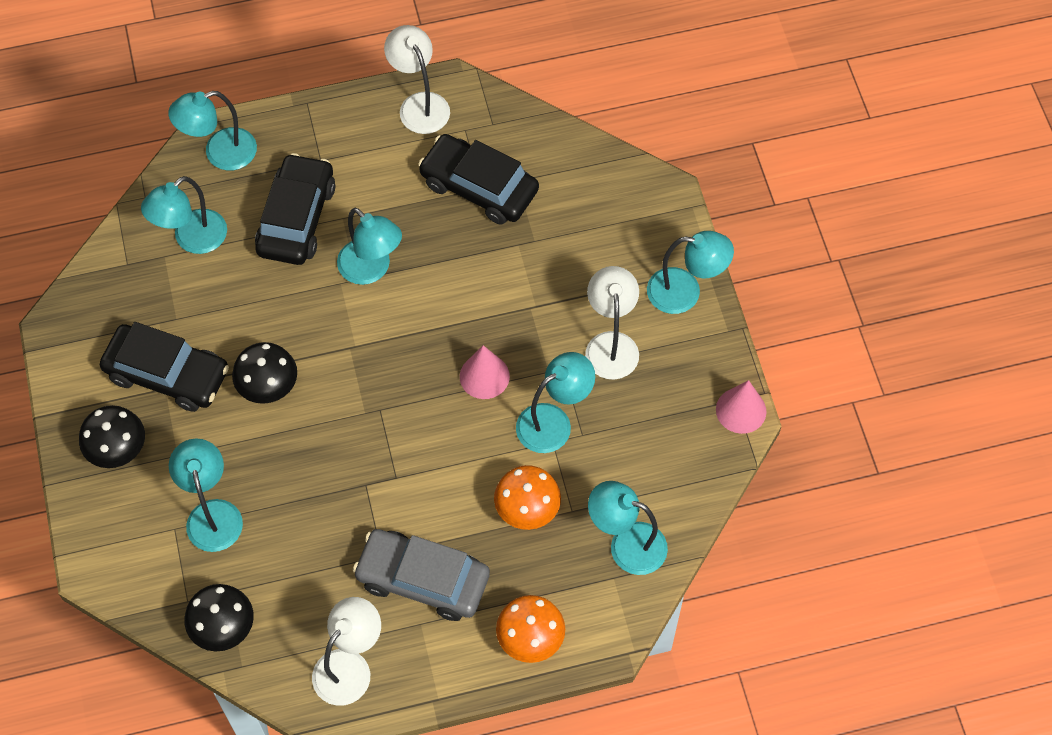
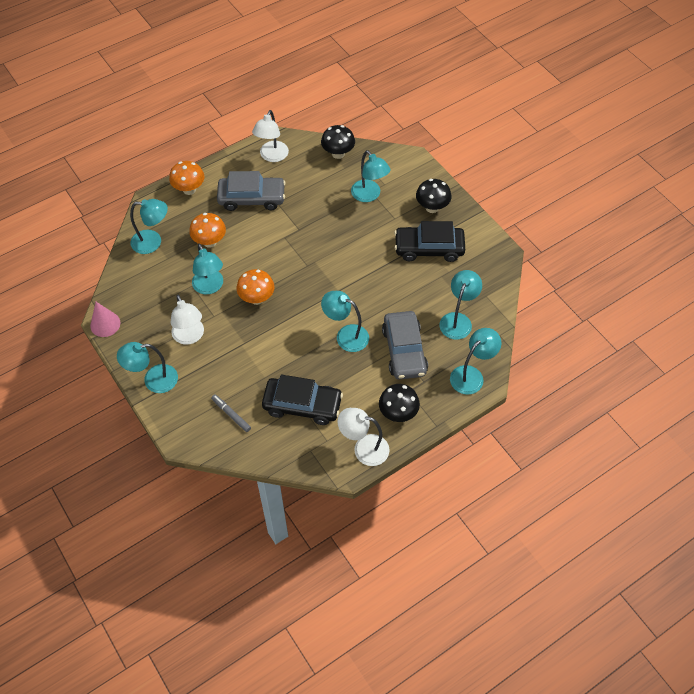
camera: 160 degrees right, 5 degrees down
black mushroom [232,342,297,404] -> black mushroom moved to [379,384,420,422]
black car [255,153,335,265] -> grey car [382,311,428,380]
white lamp [384,25,450,134] -> white lamp turned 150 degrees clockwise [337,408,389,466]
pink cone [460,345,510,399] -> orange mushroom [237,269,274,305]
turquoise lamp [516,352,595,453] -> turquoise lamp turned 60 degrees counterclockwise [192,244,223,294]
none -> grey marker [211,394,251,432]

